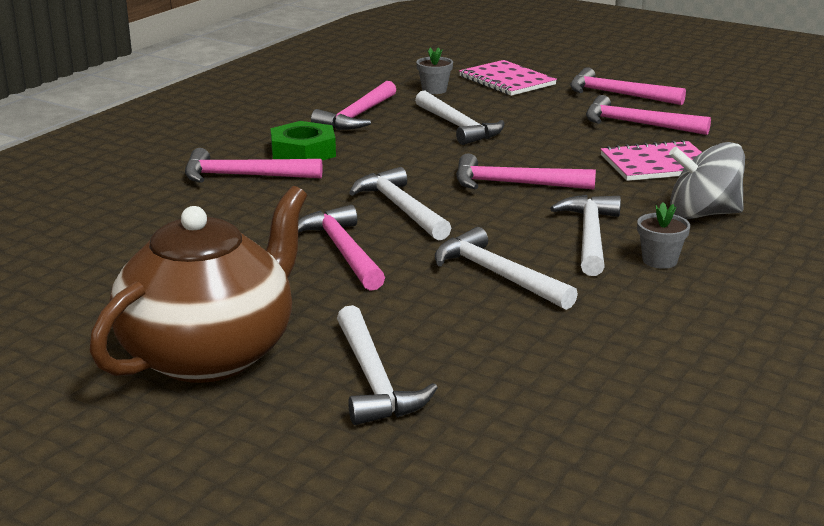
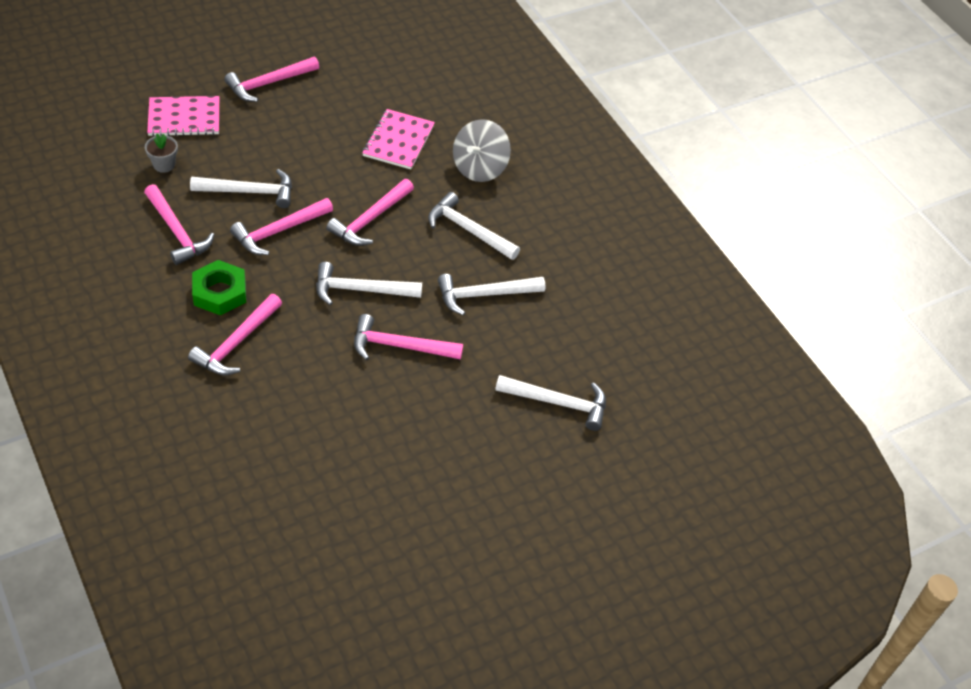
camera: 65 degrees left, 25 degrees up
brown teapot [89,186,307,383] -> none
pink hammer [586,95,711,135] -> pink hammer moved to [230,198,333,255]
grey flower pot [637,202,690,269] -> none

